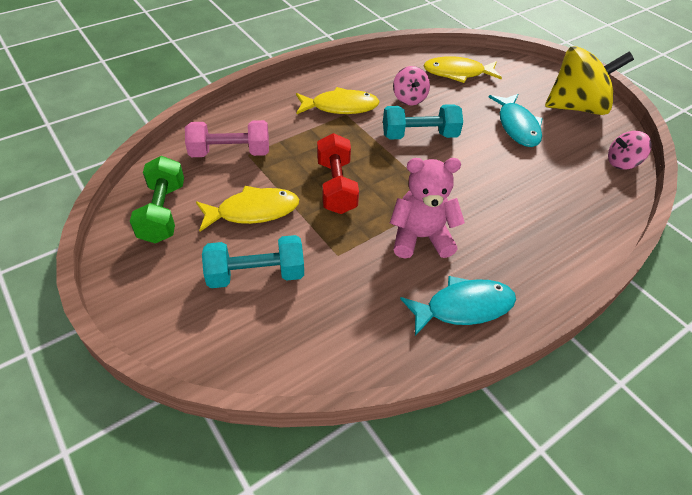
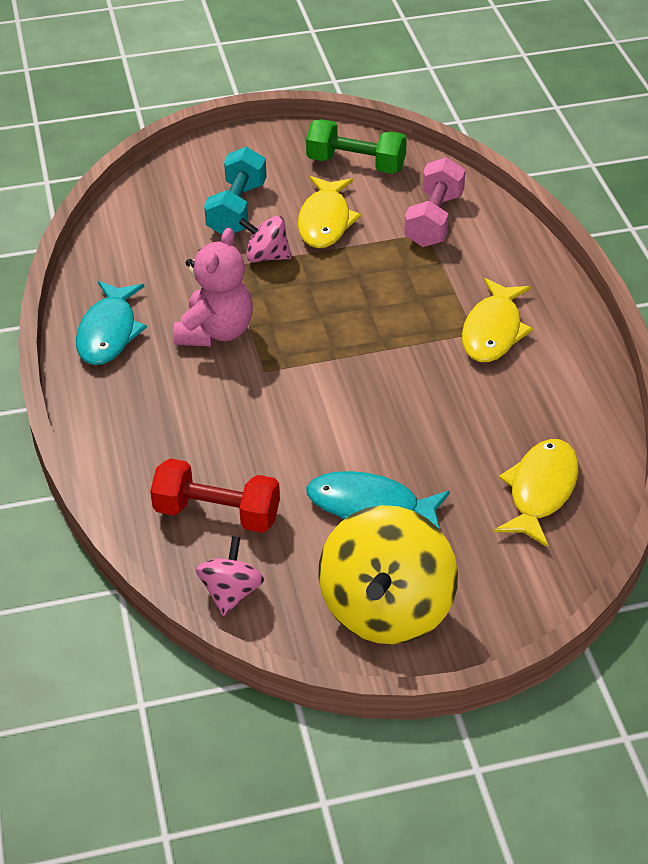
camera: 115 degrees right, 5 degrees down
red dumbbell [317,133,359,214] -> red dumbbell moved to [150,458,280,533]
turquoise dumbbell [383,104,463,139] -> none
pink spinning top [393,66,430,105] -> pink spinning top moved to [239,216,291,262]

